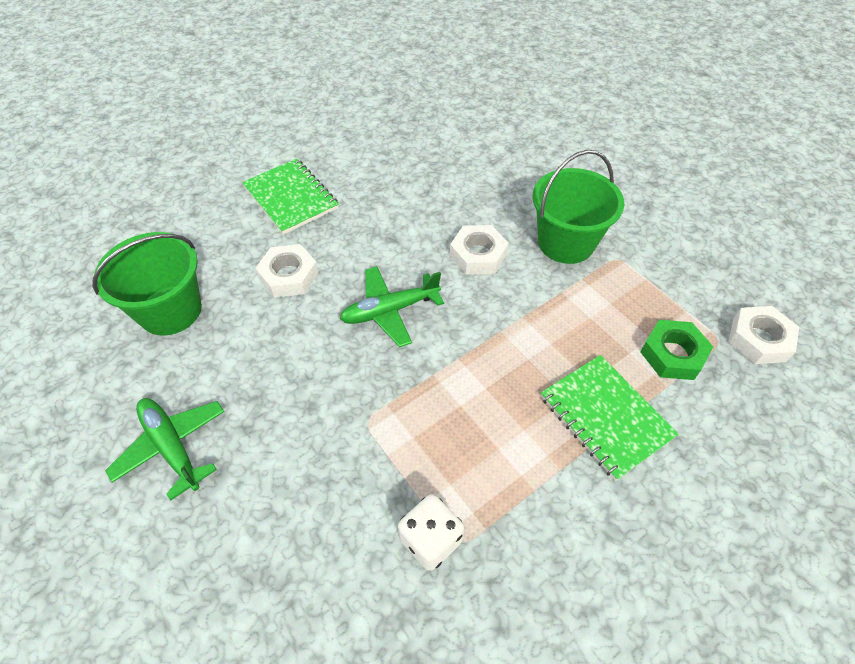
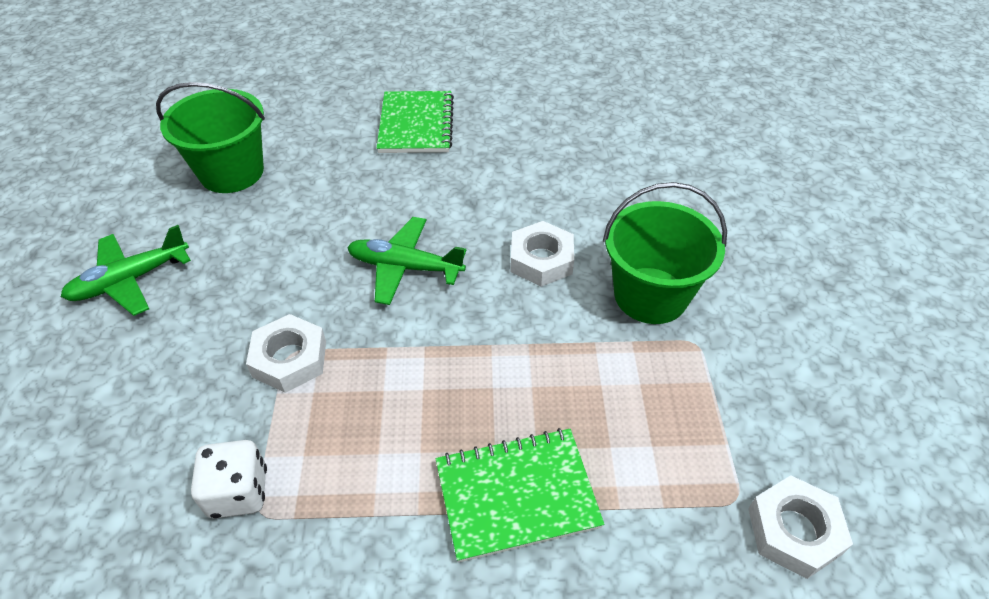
camera: 35 degrees right, 5 degrees down
green plane [105,398,225,501] -> green plane turned 120 degrees counterclockwise [61,225,191,316]
white nut [255,244,319,298] -> white nut moved to [246,314,326,393]
green notebook [541,355,679,481] -> green notebook turned 75 degrees clockwise [436,428,604,563]
green nut [641,320,713,380] -> none

